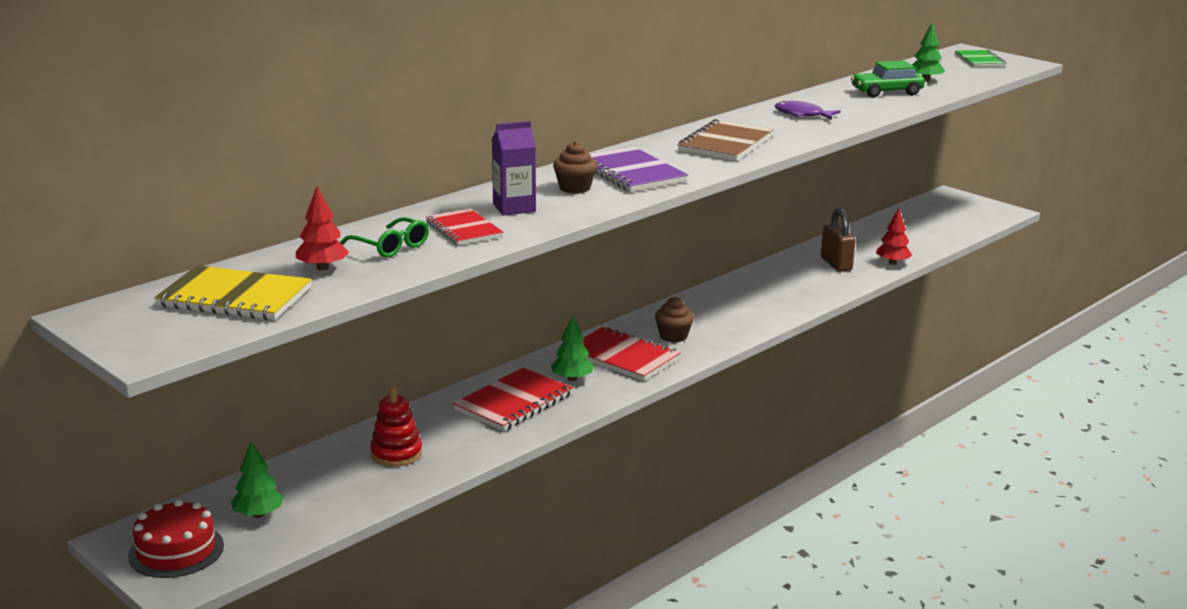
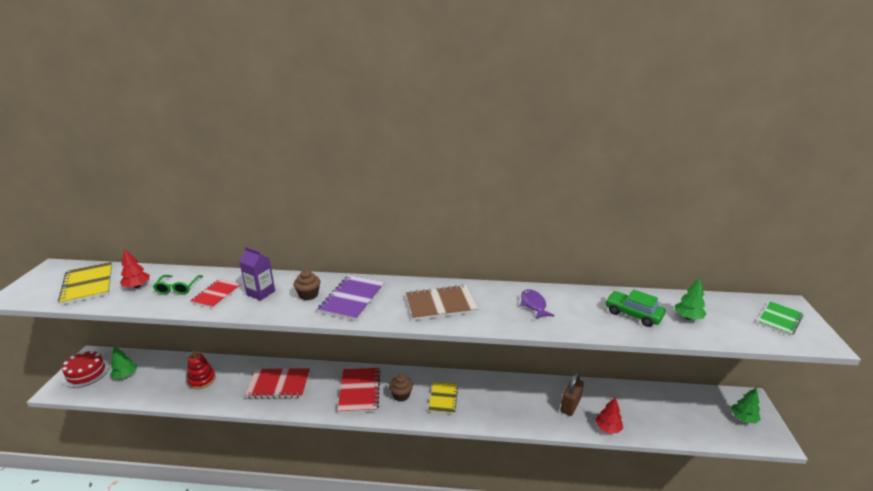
camera: 50 degrees right, 5 degrees up
green tree [551,315,594,381] -> green tree moved to [731,387,761,424]
none -> yellow notebook [428,382,458,414]

